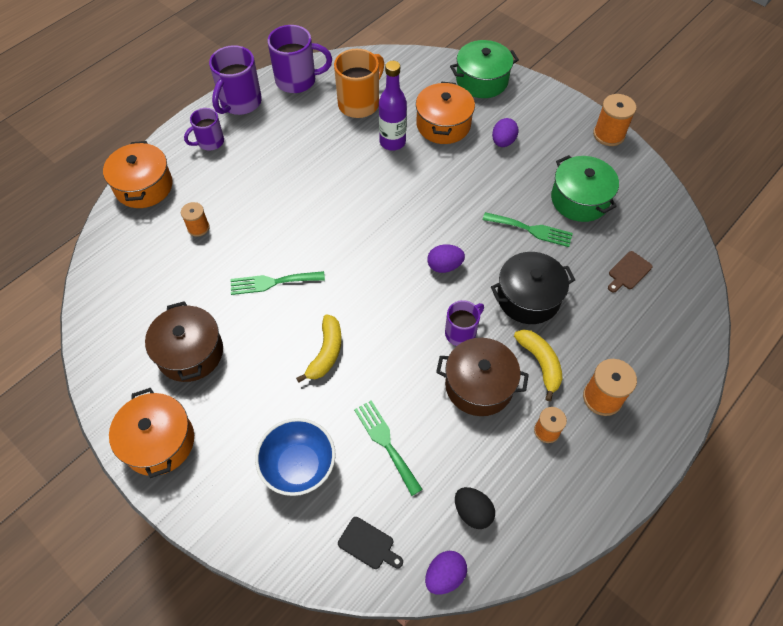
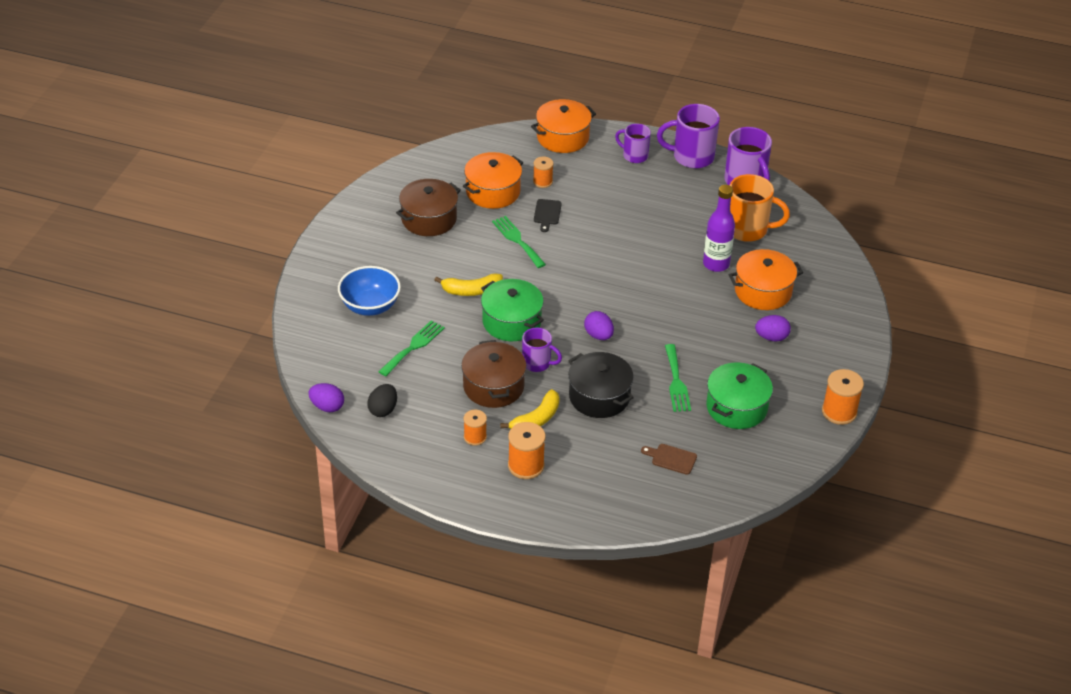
camera: 65 degrees right, 15 degrees down
orange pot [109,388,194,478] -> orange pot moved to [463,152,523,209]
black cutting board [338,517,403,569] -> black cutting board moved to [534,199,562,232]
green pot [450,40,519,98] -> green pot moved to [481,279,544,341]

